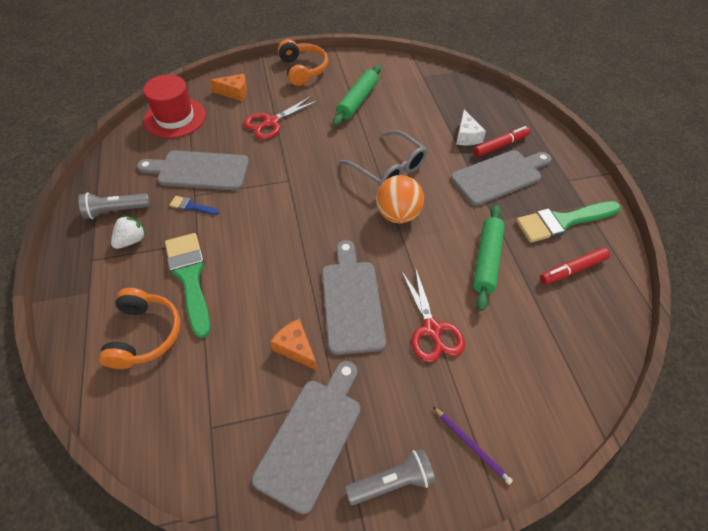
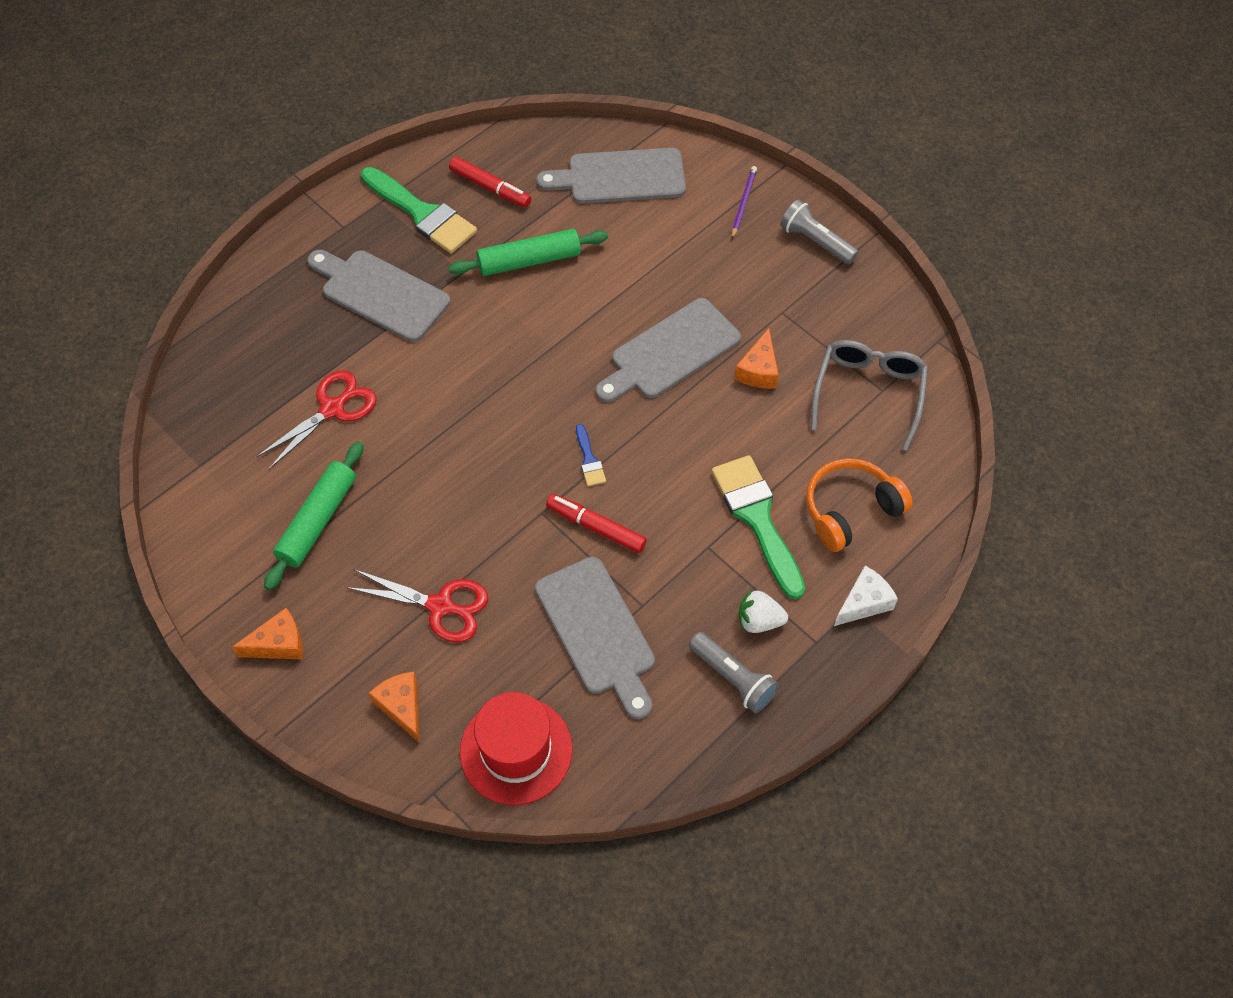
camera: 120 degrees left, 5 degrees up
green brush [165,233,210,338] -> green brush turned 120 degrees clockwise [712,455,805,600]
blue brush [170,196,219,215] -> blue brush moved to [576,424,606,487]
grey cutting board [252,361,360,515] -> grey cutting board moved to [536,148,686,204]
orange headphones [278,39,328,86] -> orange cheese [232,608,303,659]
green rolling pin [333,65,381,126] -> green rolling pin turned 60 degrees counterclockwise [264,442,364,590]
grey glasses [339,130,427,187] -> grey glasses moved to [811,340,928,451]
orange ball [376,175,424,223] -> none
red scissors [401,267,465,362] -> red scissors moved to [256,370,377,470]
white cheese [456,109,486,145] -> white cheese moved to [834,566,898,626]
red marker [473,126,530,157] -> red marker moved to [546,494,647,553]

